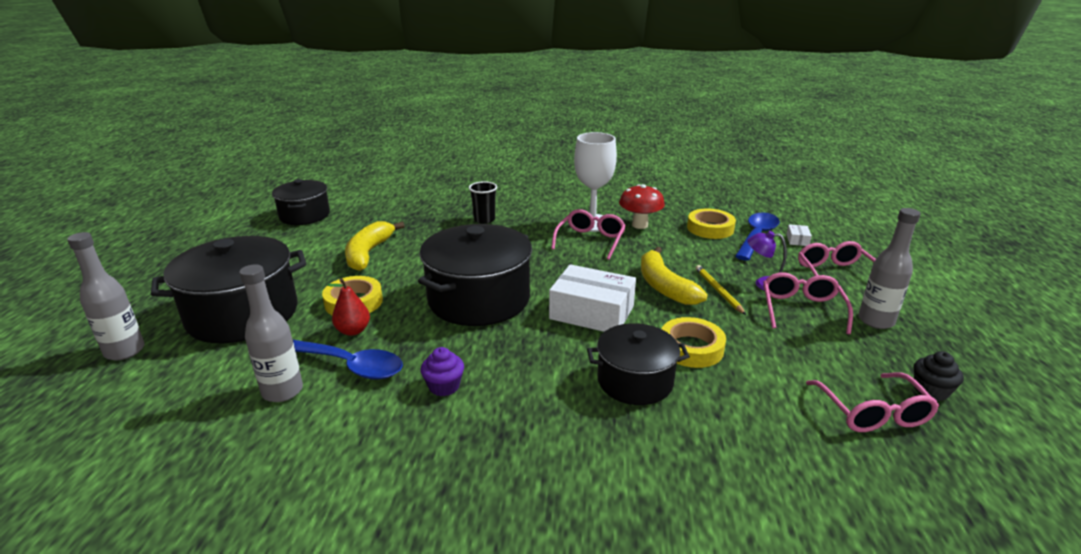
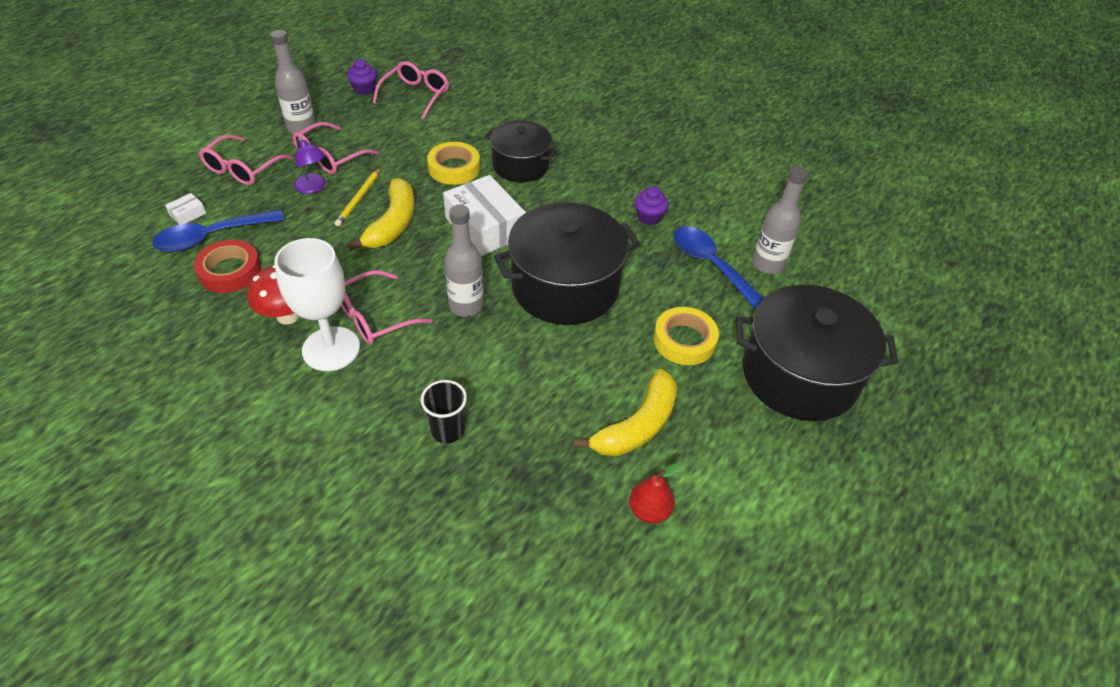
camera: 150 degrees left, 20 degrees up
grey bottle [67,232,145,360] -> grey bottle moved to [444,205,484,317]
black pot [272,179,330,225] -> none
red pear [327,278,370,336] -> red pear moved to [629,463,682,524]
yellow tape [687,209,736,239] -> red tape [194,240,261,293]
black cupcake [914,351,964,401] -> purple cupcake [347,59,377,95]

